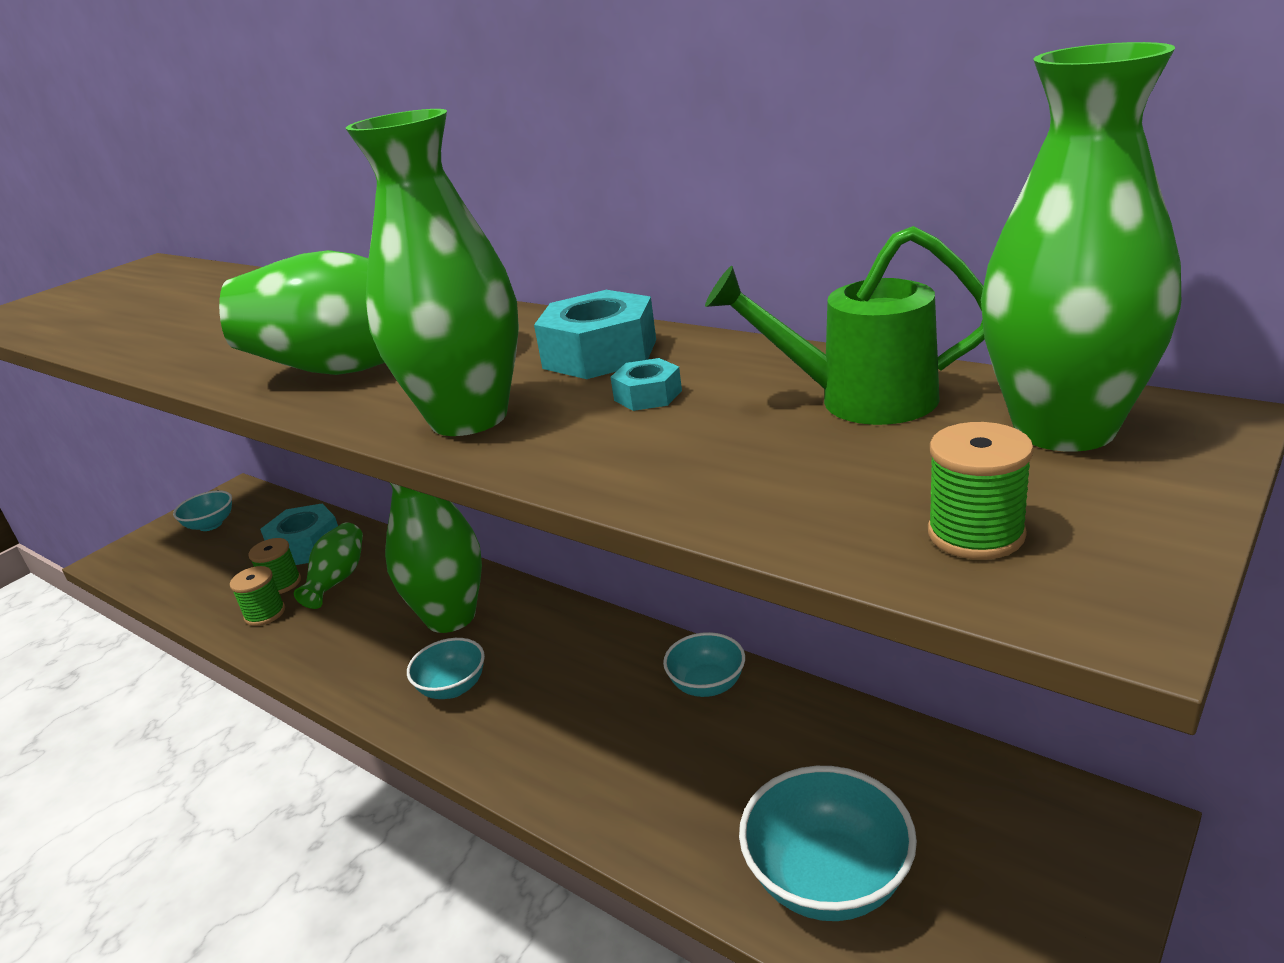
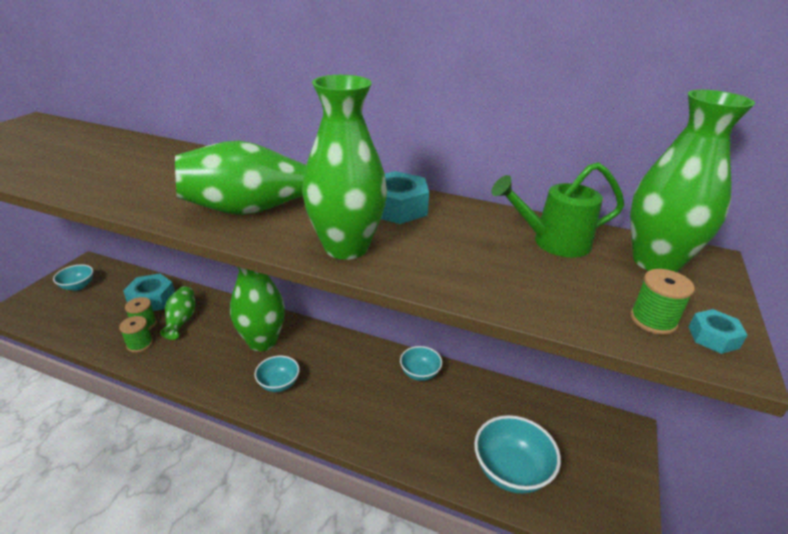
camera: 20 degrees left, 5 degrees up
turquoise nut [610,358,682,411] -> turquoise nut moved to [689,309,747,354]

